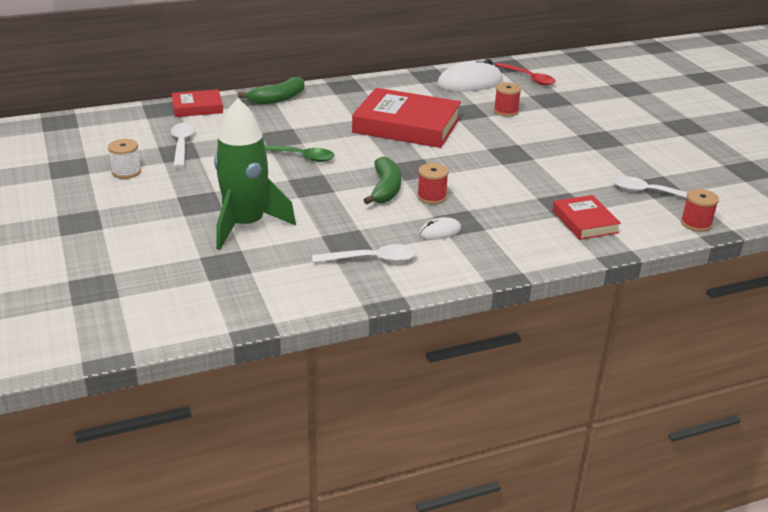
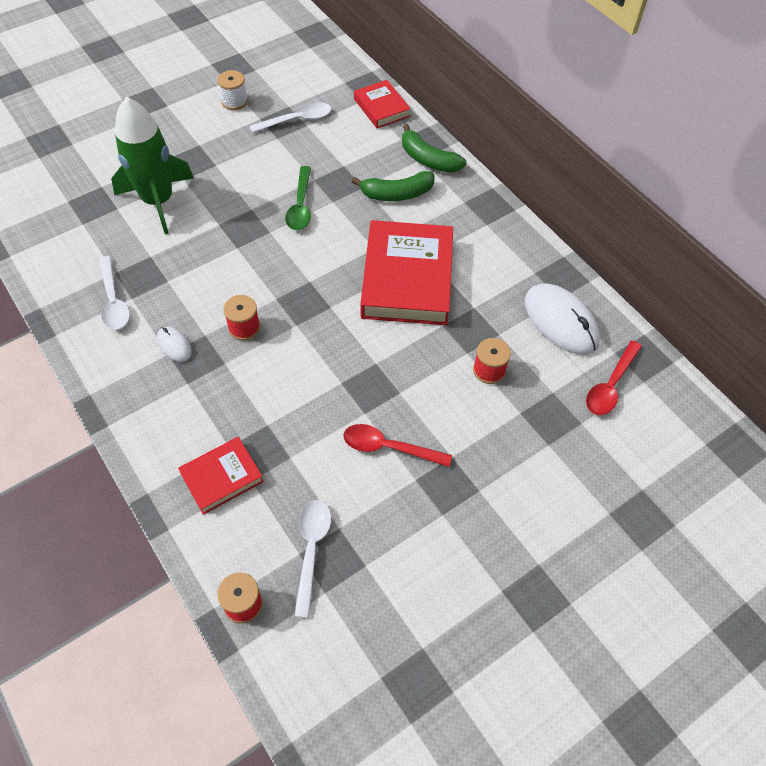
camera: 75 degrees right, 25 degrees up
green banana [364,157,401,204] -> green banana moved to [352,171,435,201]
none -> red spoon [343,424,452,467]

